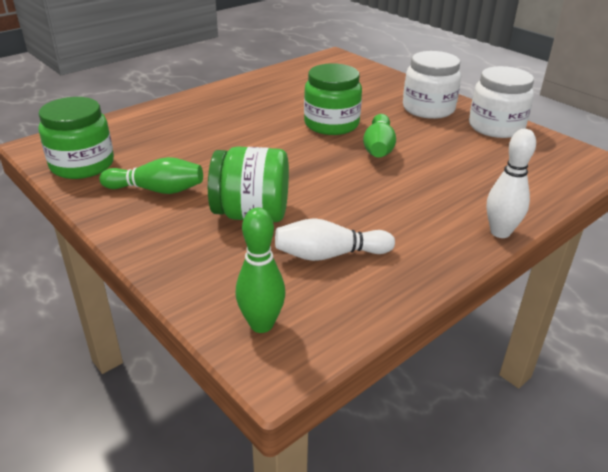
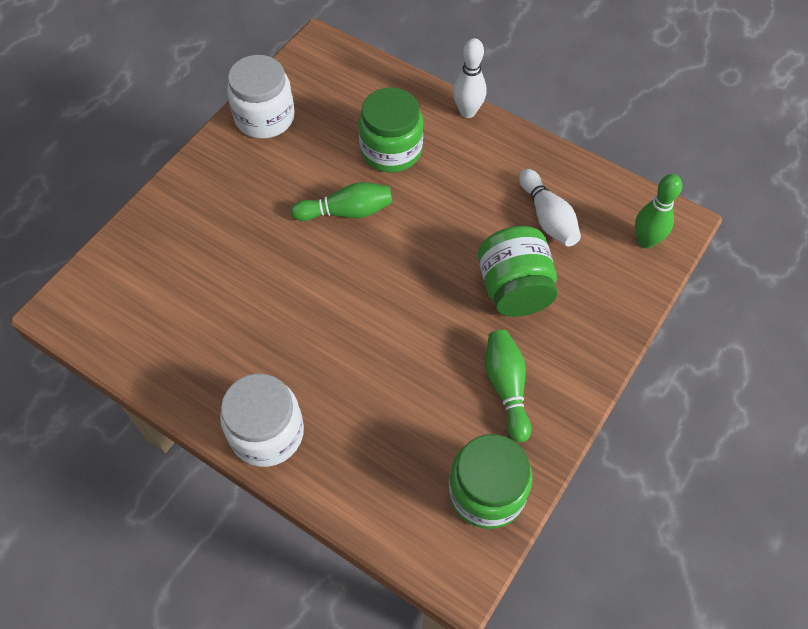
camera: 105 degrees left, 25 degrees up
green jar [304,63,362,135] -> green jar moved to [359,87,423,172]
white jar [403,51,461,119] -> white jar moved to [220,374,304,467]

